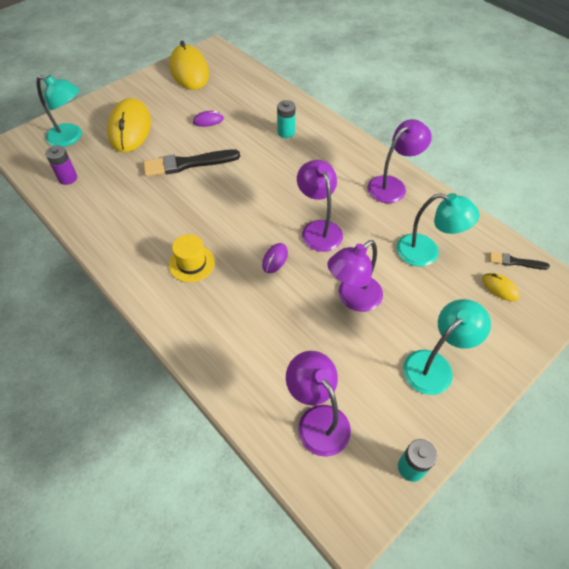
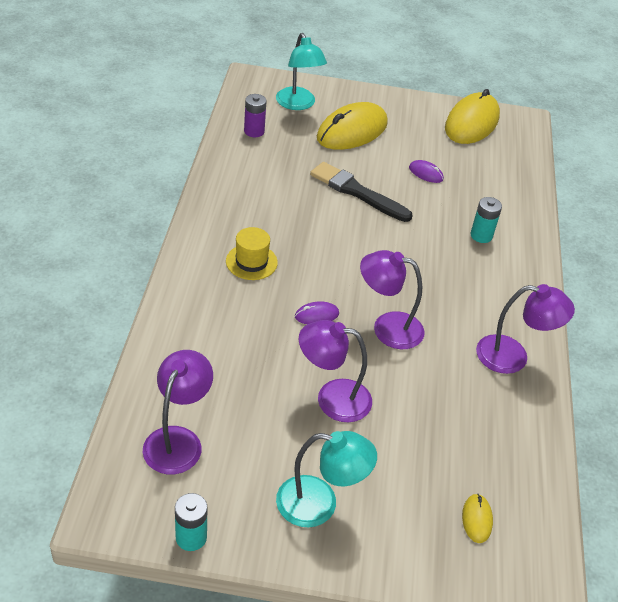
camera: 45 degrees right, 10 degrees down
purple lamp [297,160,343,252] -> purple lamp turned 105 degrees counterclockwise [360,250,425,349]
turquoise lamp [396,193,479,267] -> none
black brush [490,252,550,270] -> none

